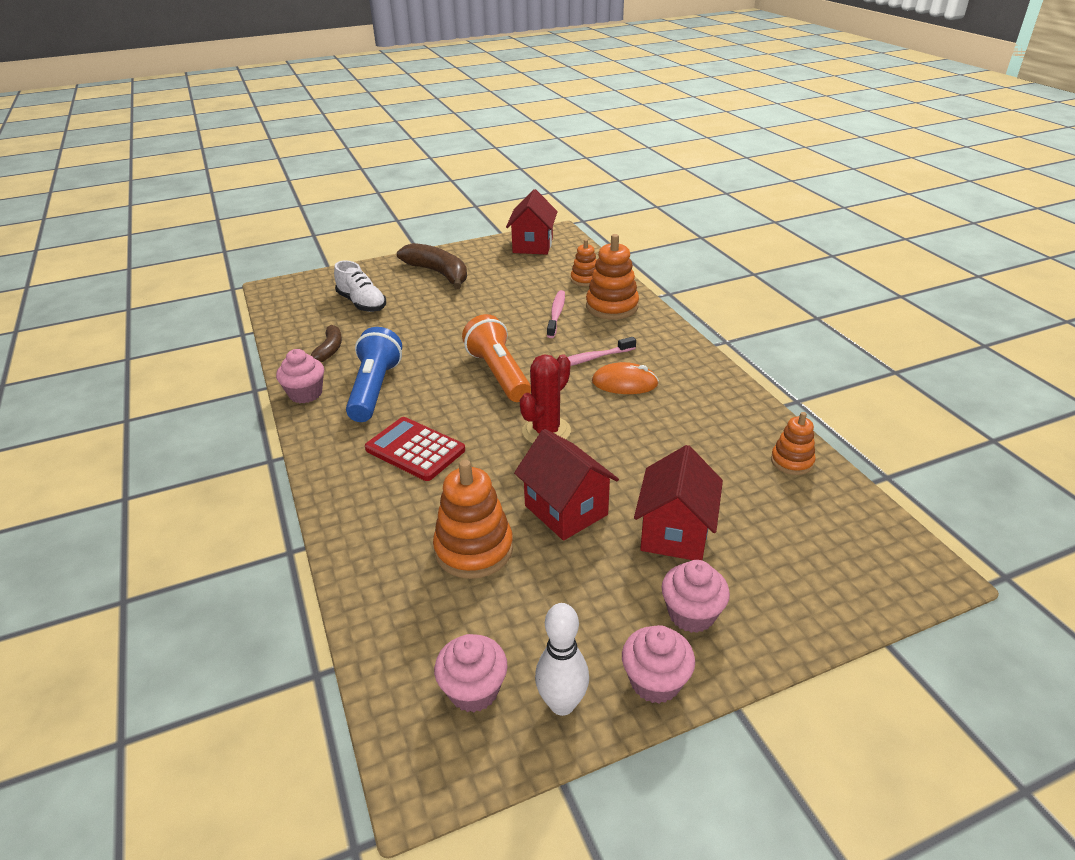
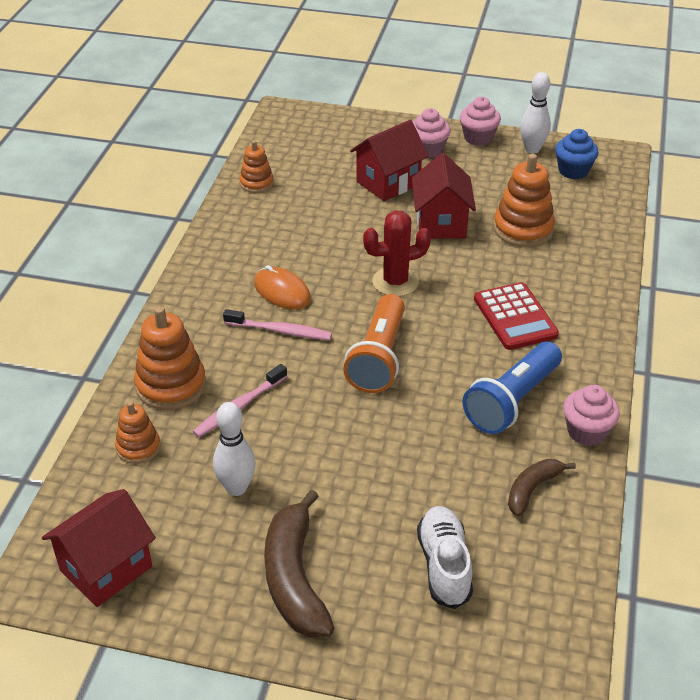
camera: 145 degrees left, 5 degrees up
pink cupcake [434,634,508,712] -> blue cupcake [555,129,598,179]
none -> white bowling pin [213,402,256,496]

